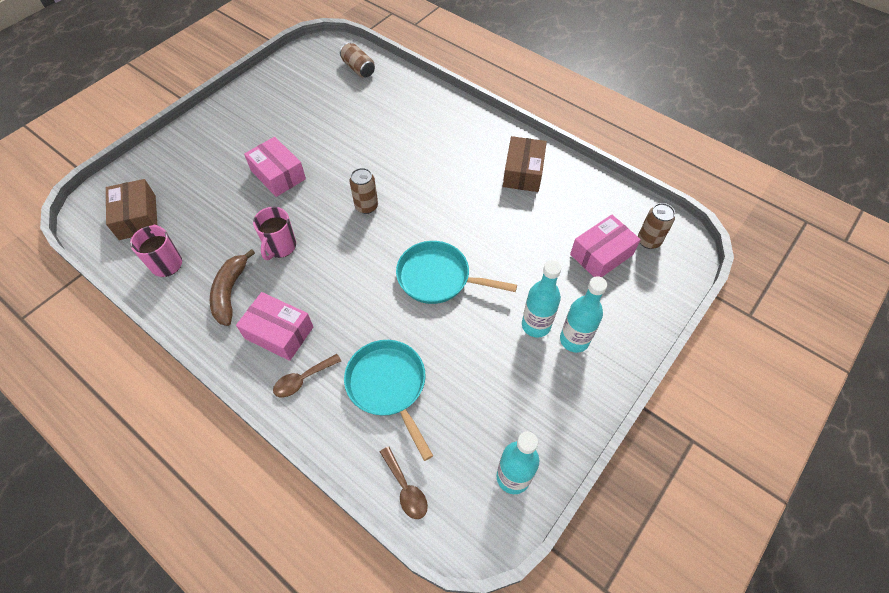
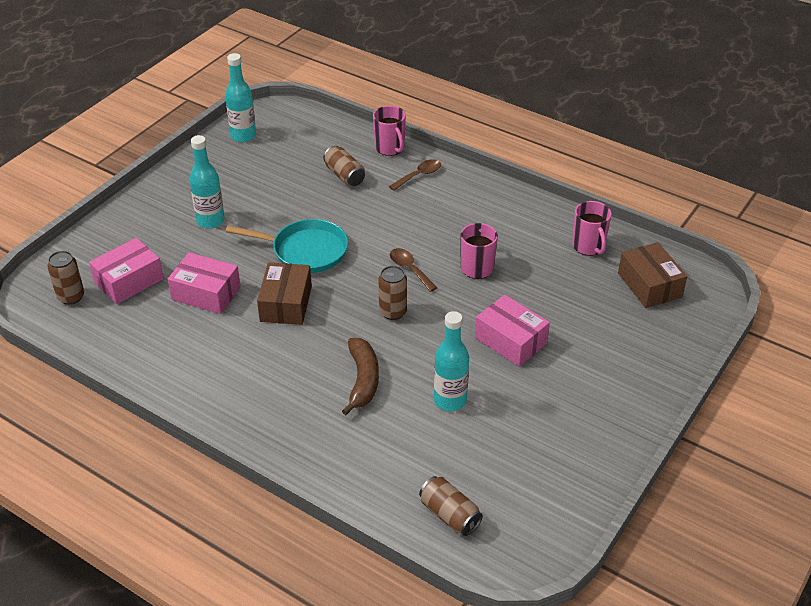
camera: 175 degrees right, 15 degrees down
brown banana [210,249,255,326] -> brown banana moved to [342,338,379,415]
pink box [236,292,313,361] -> pink box moved to [168,252,241,314]
turquoise pan [344,340,433,461] -> brown can [323,146,365,186]
brown spoon [380,446,428,519] -> brown spoon moved to [390,248,437,292]
brown box [503,136,547,192] -> brown box moved to [257,262,312,325]
turquoise bottle [560,276,607,353] -> turquoise bottle moved to [434,311,469,411]
none -> pink mug [373,106,406,156]

